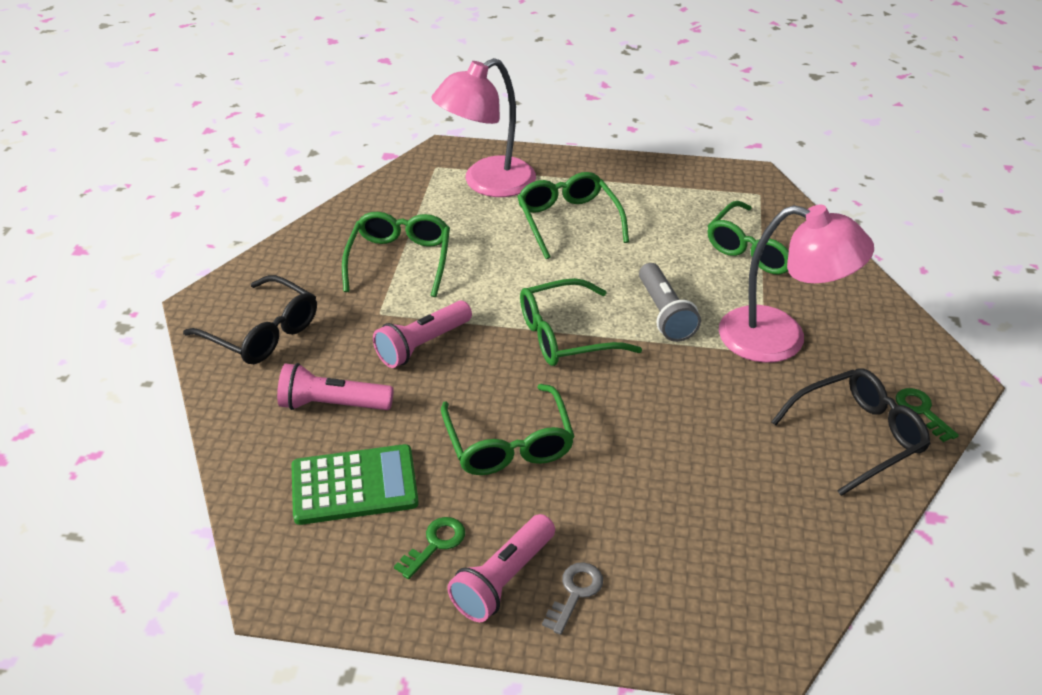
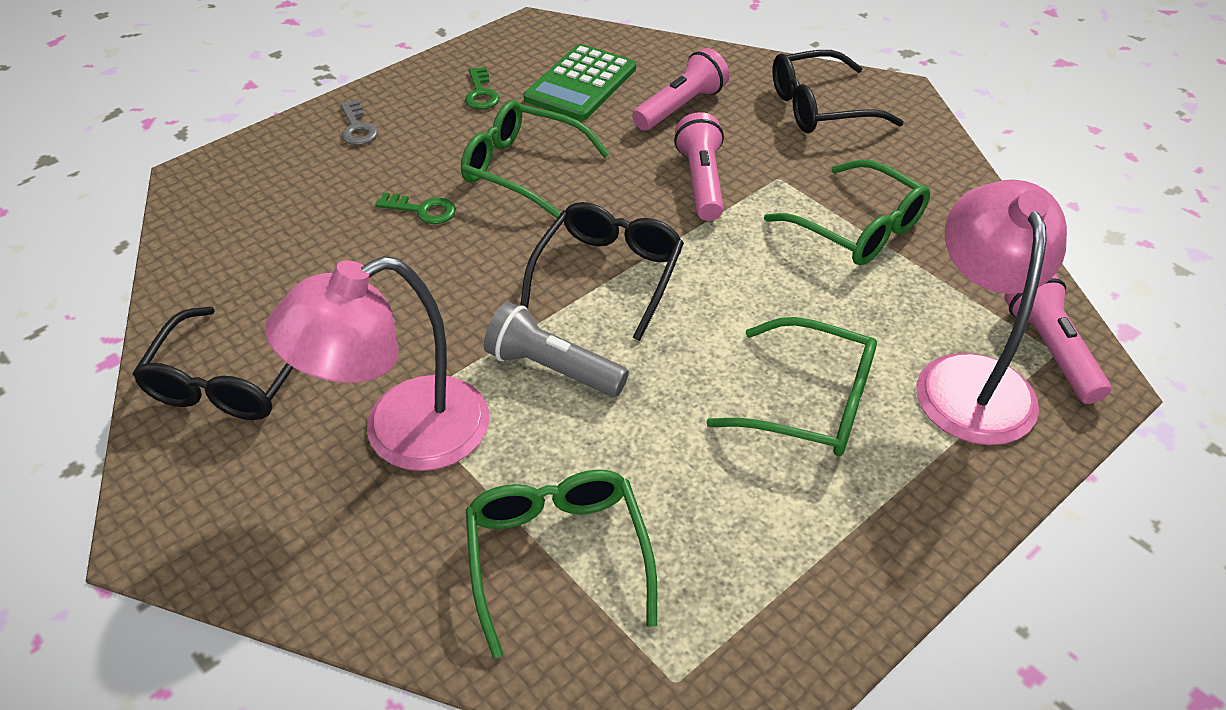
camera: 130 degrees right, 5 degrees up
pink flashlight [447,514,555,622] -> pink flashlight moved to [1005,274,1111,404]
green glasses [520,278,642,366] -> black glasses [520,202,684,341]
green key [896,388,959,442] -> green key moved to [375,193,456,224]

